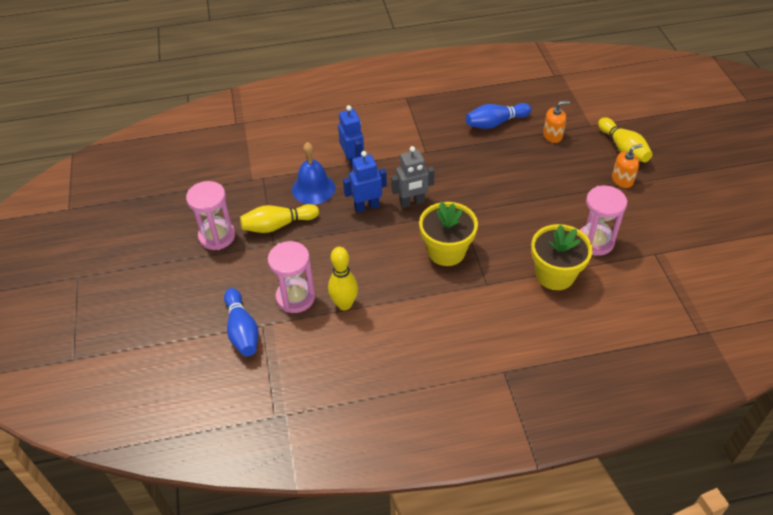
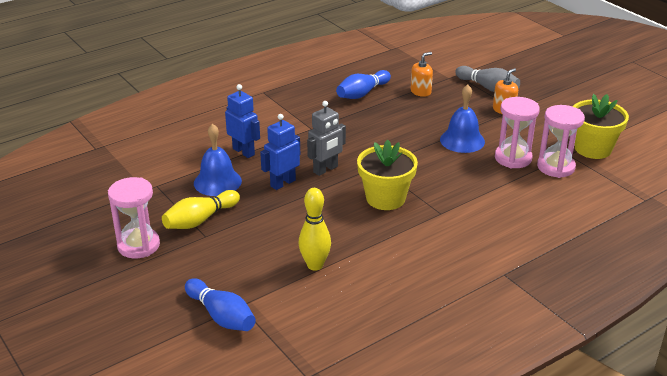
camera: 25 degrees left, 15 degrees down
pink hourglass [268,241,315,313] -> pink hourglass moved to [537,105,585,178]
yellow flower pot [531,224,593,290] -> yellow flower pot moved to [573,94,629,159]
yellow bowling pin [598,117,653,162] -> grey bowling pin [455,66,520,92]
none -> blue bell [440,85,485,153]

